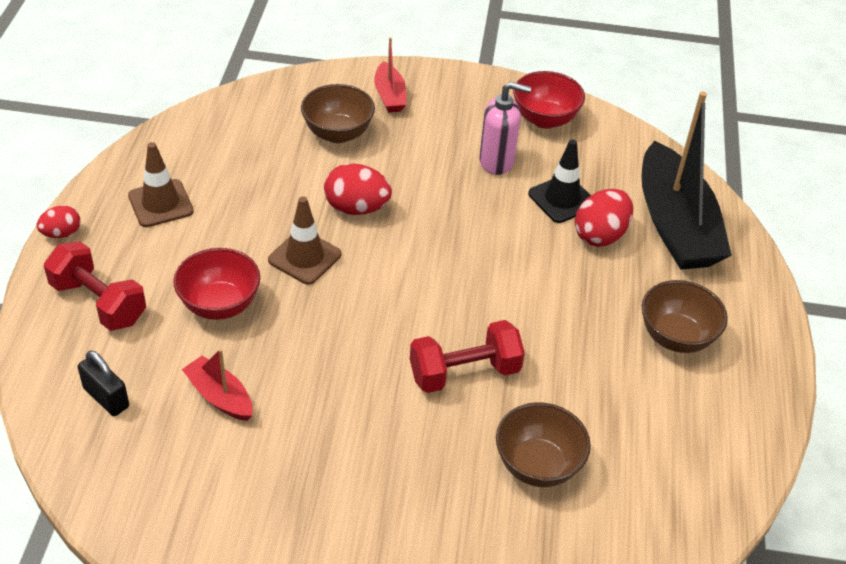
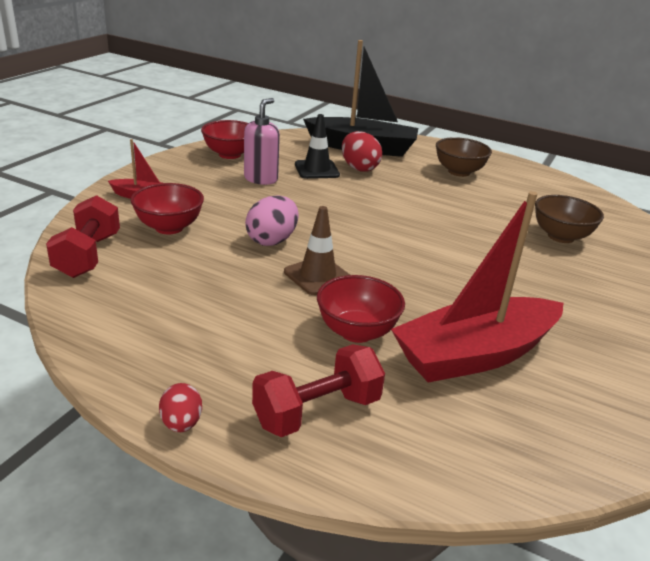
camera: 70 degrees left, 15 degrees down
black padlock [78,350,129,416] -> none
brown traffic cone [128,142,194,227] -> none
red boat [182,349,253,421] -> red boat [391,191,564,383], size x2.14
brown bowl [301,84,375,143] -> red bowl [131,183,204,234]
red egg [324,163,392,215] -> pink egg [245,195,299,246]
red dumbbell [410,320,525,393] -> red dumbbell moved to [46,195,120,278]

